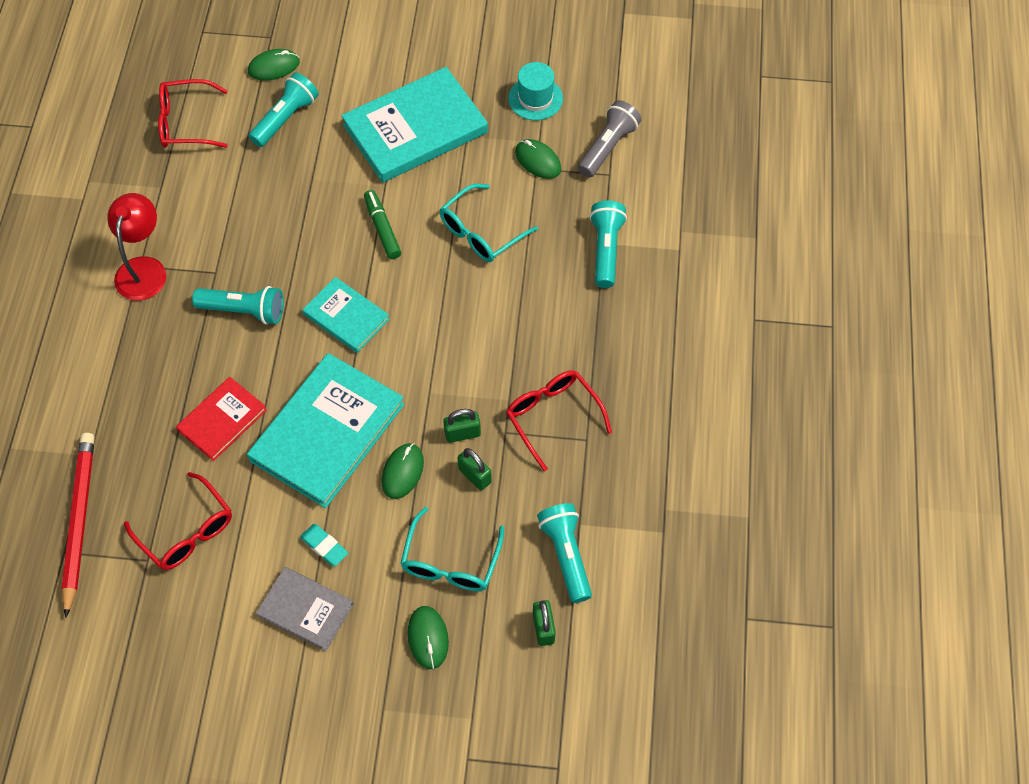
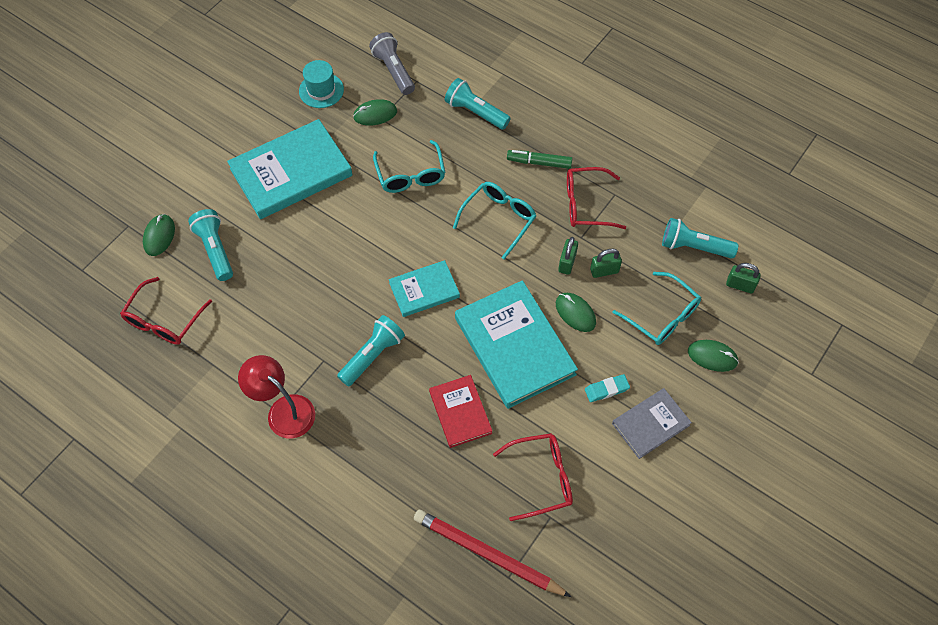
camera: 60 degrees left, 0 degrees up
turquoise book [341,67,488,183] -> turquoise book turned 60 degrees clockwise [227,119,353,219]
green marker [364,190,401,259] -> green marker moved to [507,150,572,169]
none -> turquoise glasses [453,182,536,259]

